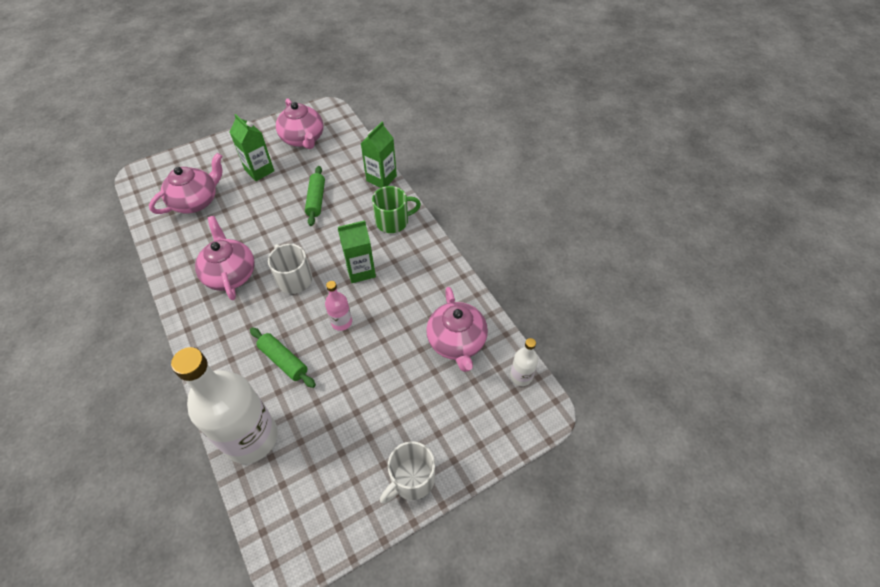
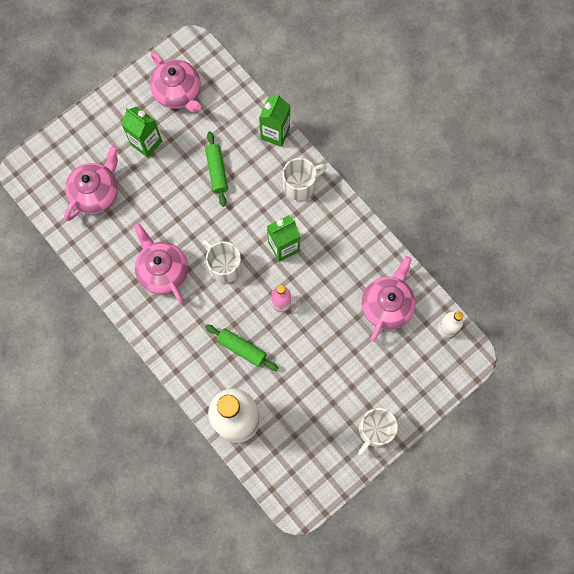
camera: 10 degrees left, 20 degrees up
green mug [372,186,421,233] -> white mug [282,158,327,201]
pink teapot [426,287,488,372] -> pink teapot turned 135 degrees counterclockwise [362,256,416,342]

